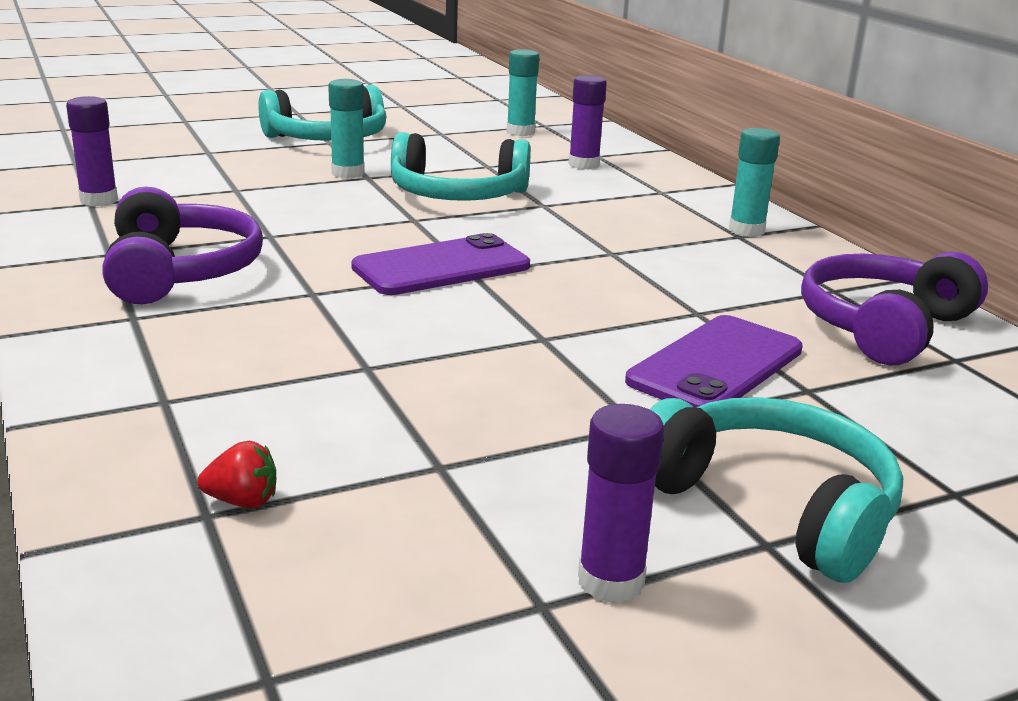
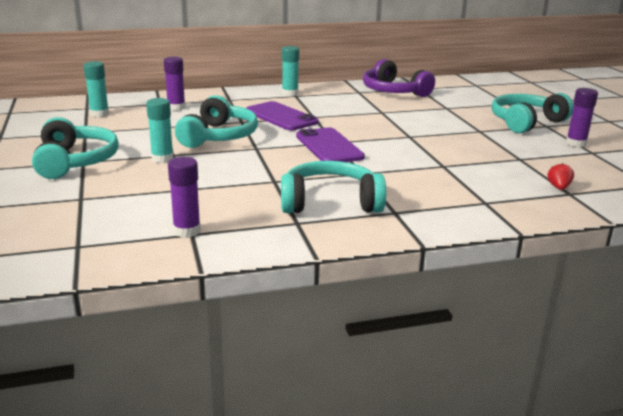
camera: 80 degrees left, 0 degrees up
purple headphones [102,187,263,305] -> turquoise headphones [281,161,386,213]
purple phone [625,315,803,407] -> purple phone moved to [246,101,319,131]

